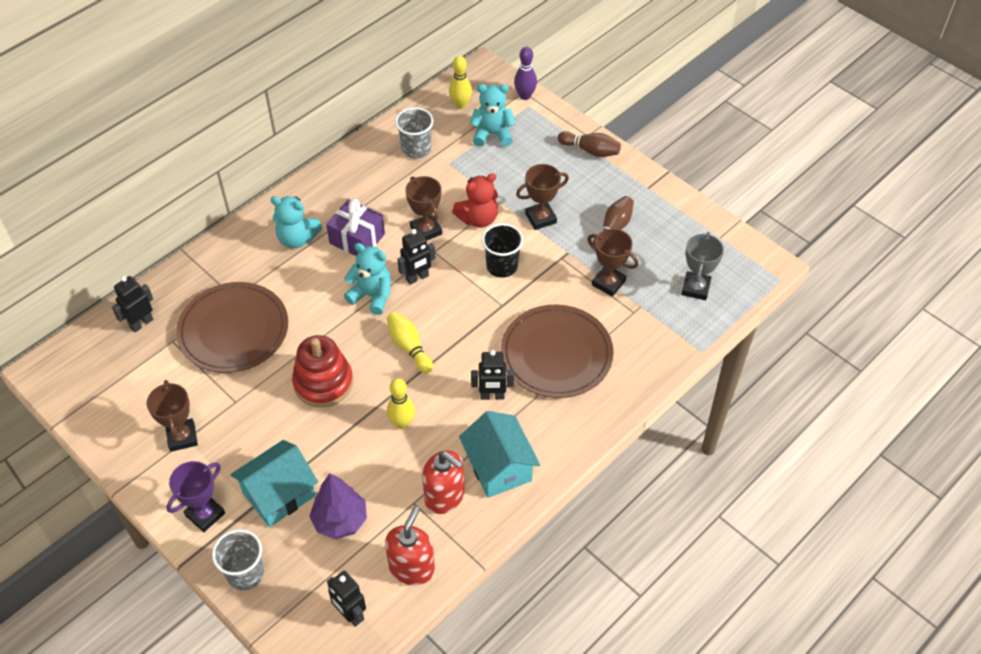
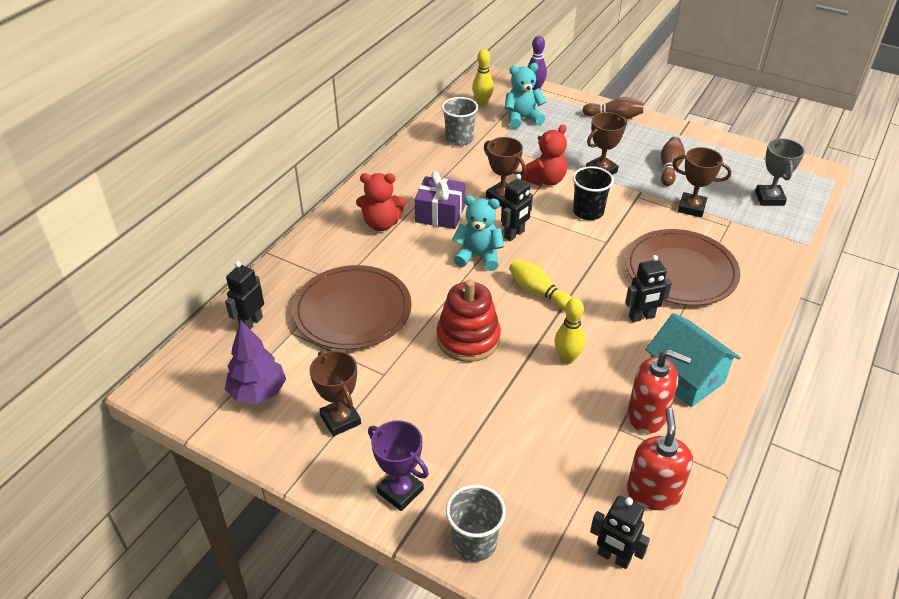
camera: 15 degrees left, 10 degrees down
purple trophy [166,461,225,532] -> purple trophy turned 75 degrees counterclockwise [368,420,429,511]
turquoise house [231,440,318,527] -> none
turquoise teddy bear [270,196,322,248] -> red teddy bear [356,173,406,231]
purple tree [309,473,367,539] -> purple tree moved to [225,320,286,404]

